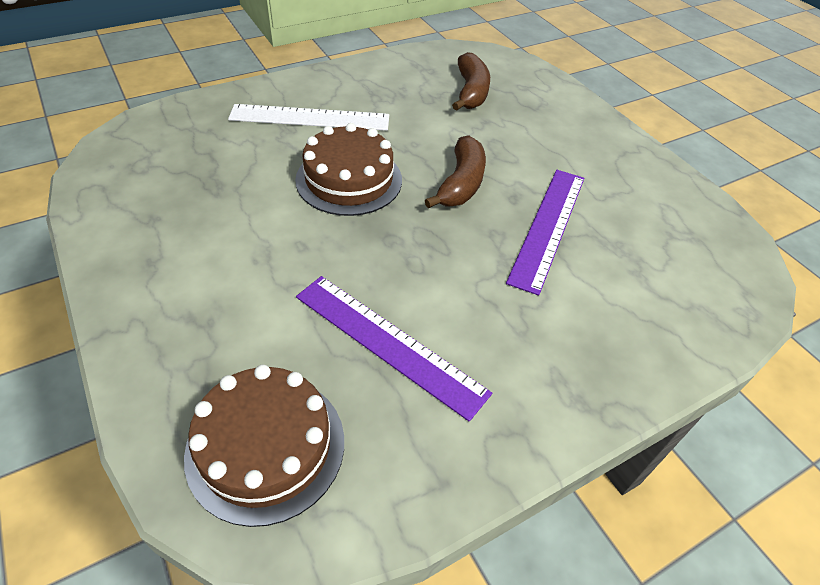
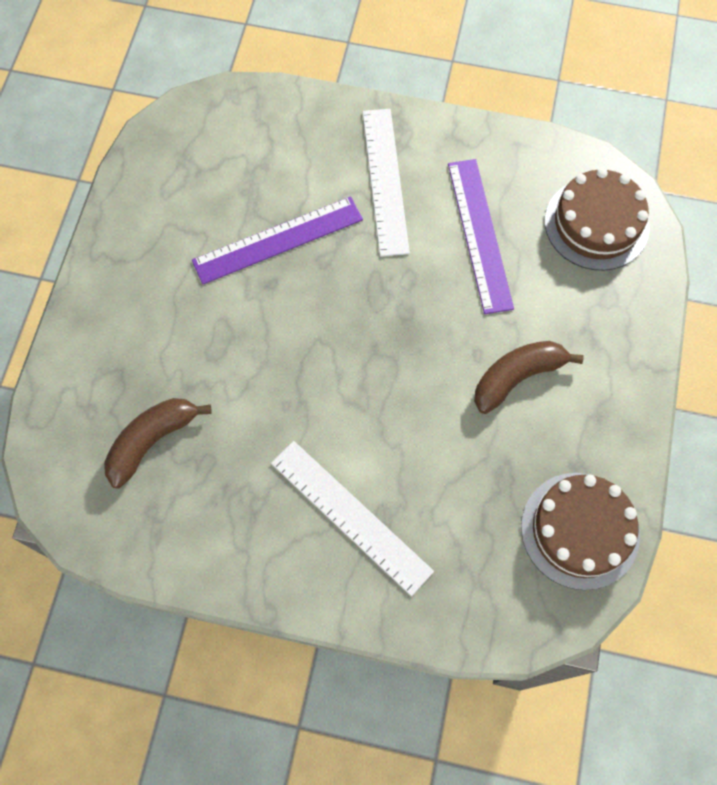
camera: 135 degrees left, 20 degrees up
brown cake [295,123,402,216] -> brown cake moved to [521,473,640,590]
brown banana [425,135,486,208] -> brown banana moved to [474,341,584,414]
none -> white ruler [363,109,410,257]

